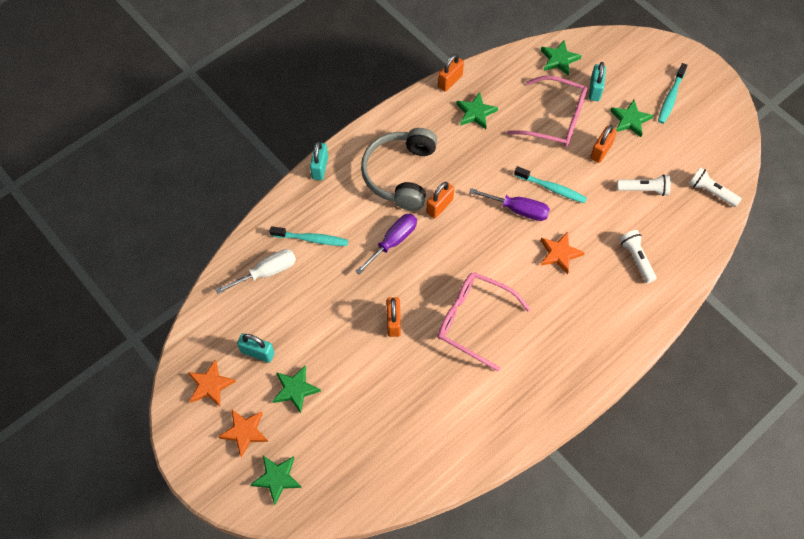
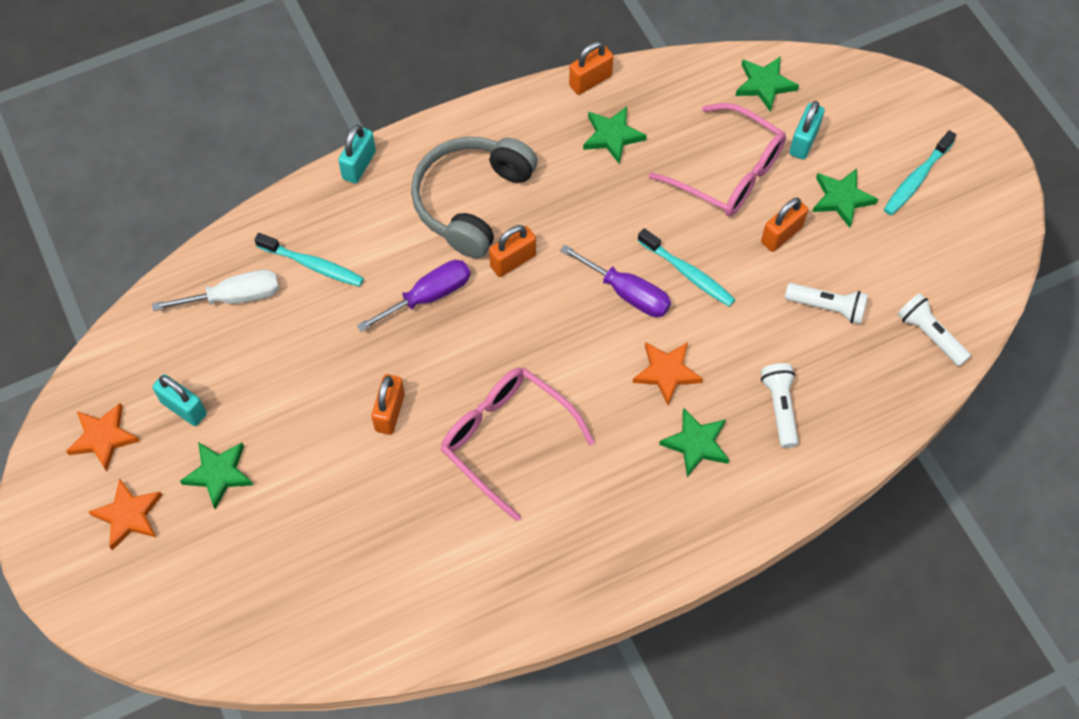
camera: 15 degrees right, 0 degrees up
green star [250,456,302,505] -> green star moved to [659,408,729,477]

